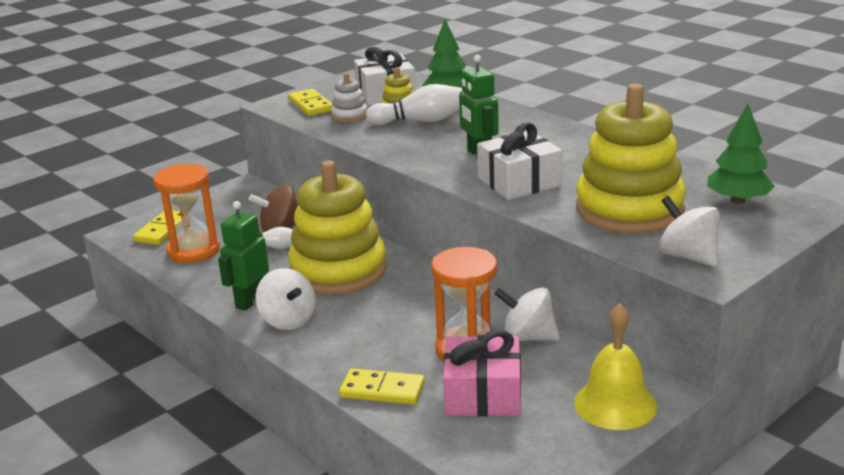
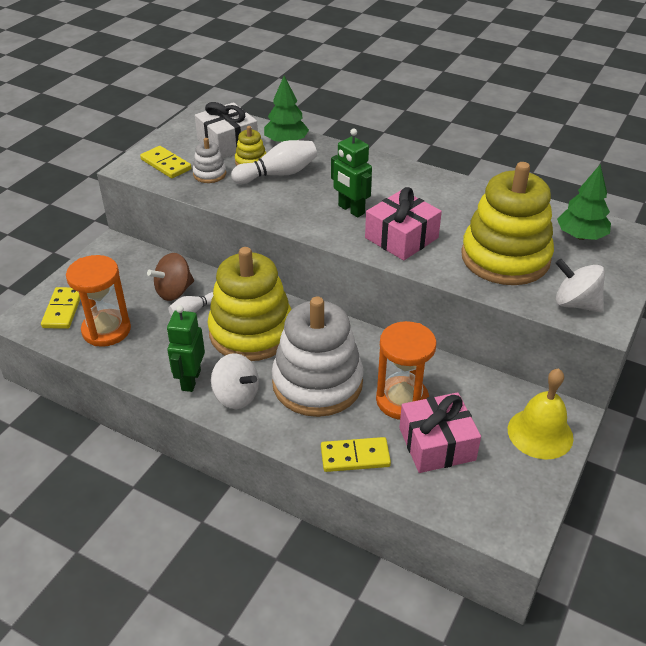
camera: 20 degrees left, 15 degrees up
white gift [477,123,563,200] -> pink gift [365,187,442,260]
white spinning top [494,287,560,341] -> none
none -> white stacking toy [272,297,363,417]

